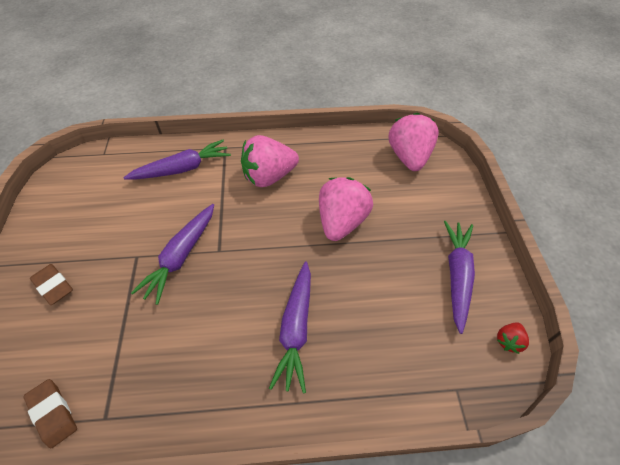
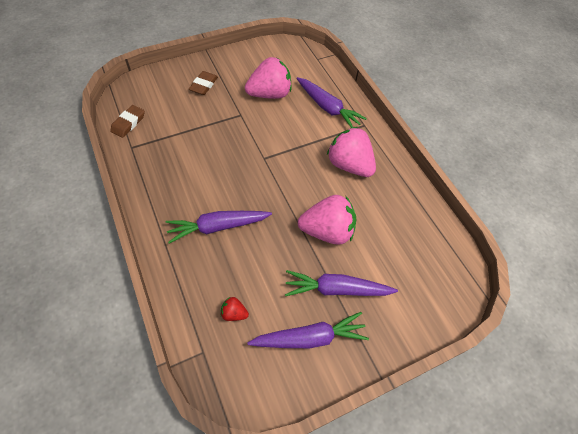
camera: 65 degrees right, 5 degrees up
purple carrot [131,204,214,305] -> purple carrot moved to [285,270,398,296]
pink strawberry [389,113,439,171] -> pink strawberry moved to [245,57,291,99]
red strawberry [497,322,529,354] -> red strawberry moved to [221,297,249,321]

